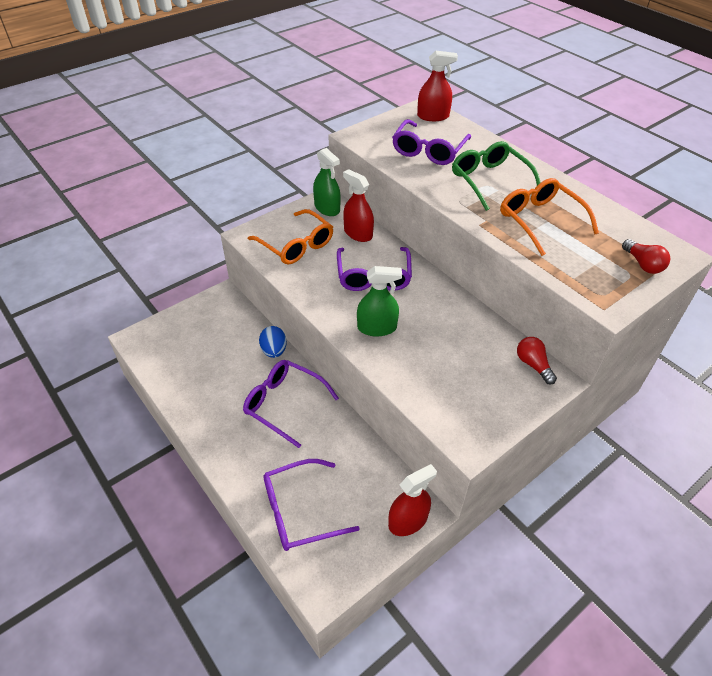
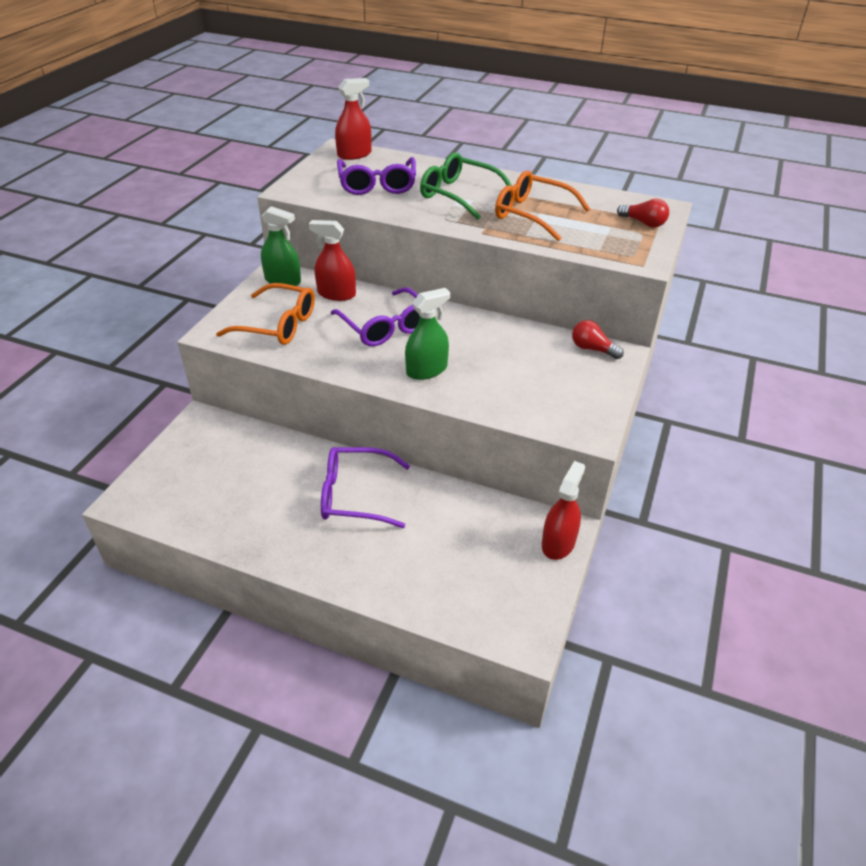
camera: 30 degrees left, 5 degrees down
blue egg [259,326,287,358] -> none
purple glasses [263,459,360,551] -> none

